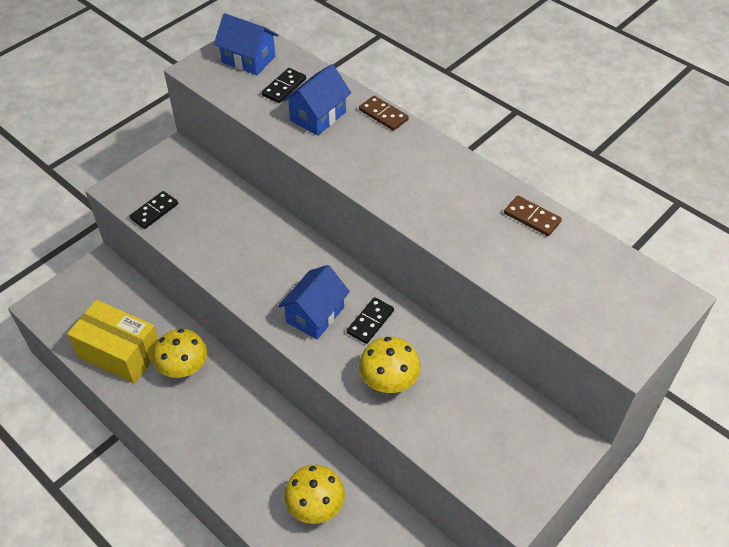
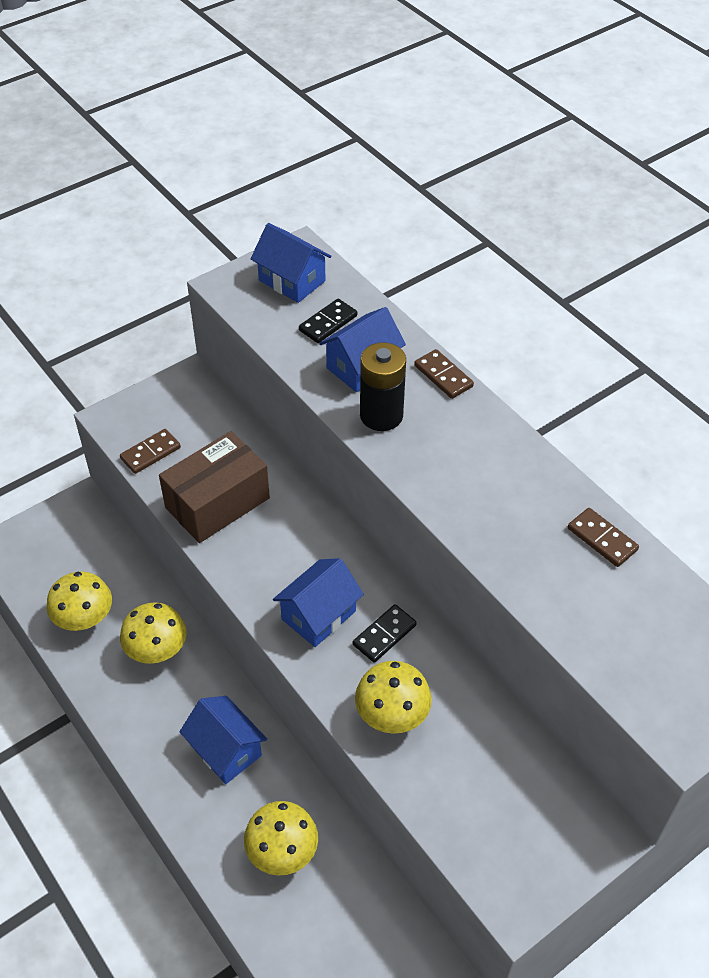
camera: 10 degrees right, 0 degrees up
yellow box [67,300,158,384] -> yellow mushroom [47,572,112,631]
black domino [130,191,178,229] -> brown domino [120,429,181,474]
none -> brown box [159,431,270,543]
none -> blue house [180,696,267,784]
none -> black battery [360,342,406,431]

